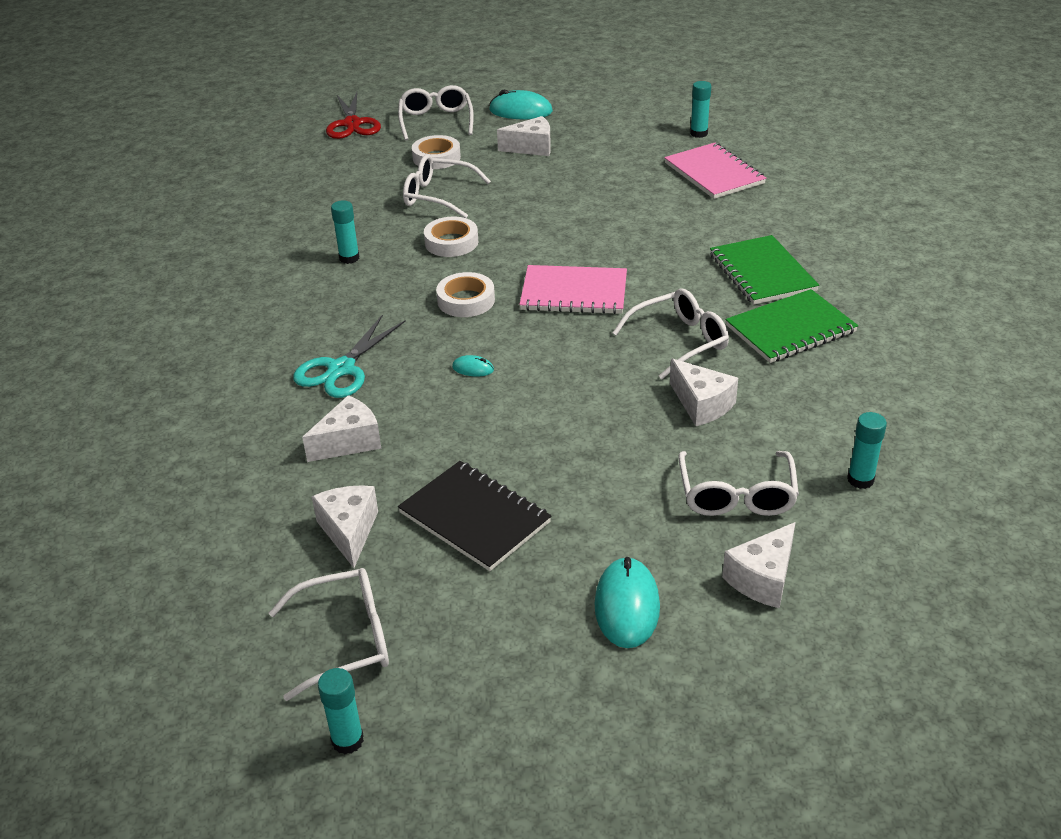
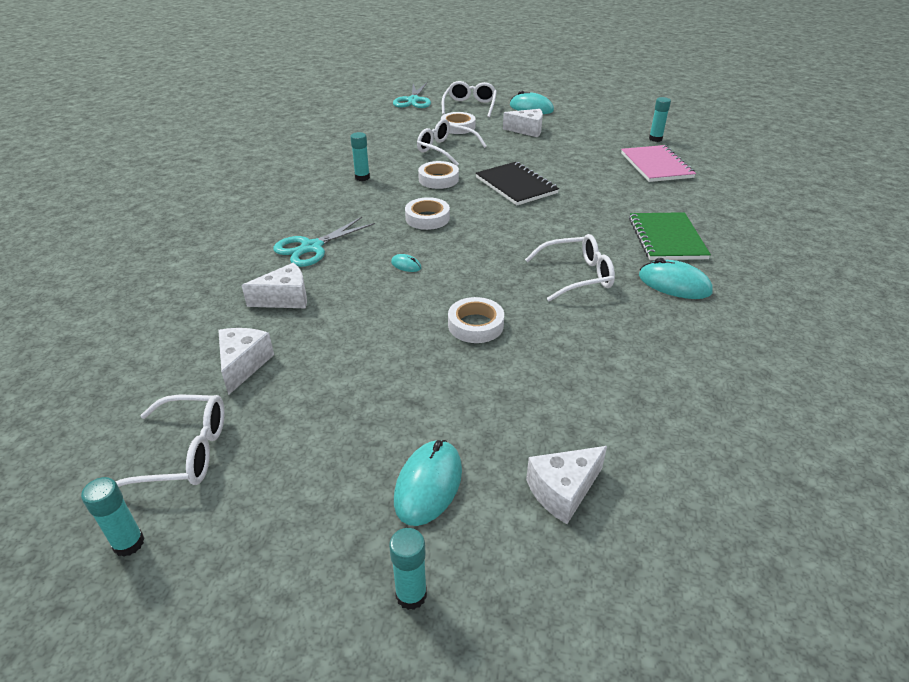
camera: 15 degrees right, 0 degrees up
red scissors [326,92,381,139] -> turquoise scissors [393,83,431,108]
black notebook [398,461,551,571] -> black notebook moved to [476,162,559,205]
pink notebook [519,265,627,314] -> none
white cheese [670,358,738,426] -> none
white glasses [678,451,799,516] -> none
green notebook [726,289,858,363] -> turquoise mouse [639,258,713,299]
turquoise glue stick [847,412,887,489] -> turquoise glue stick moved to [389,528,427,610]
none -> white tape [448,297,504,343]

